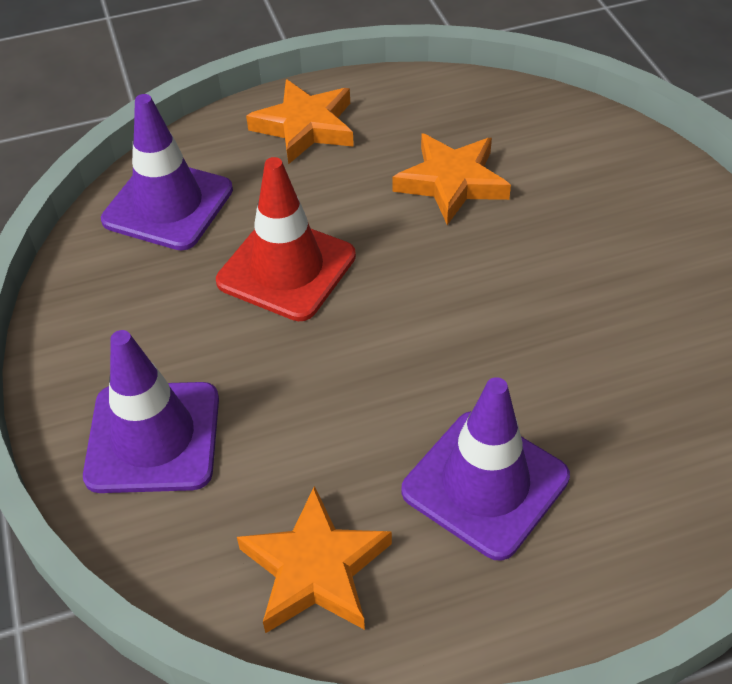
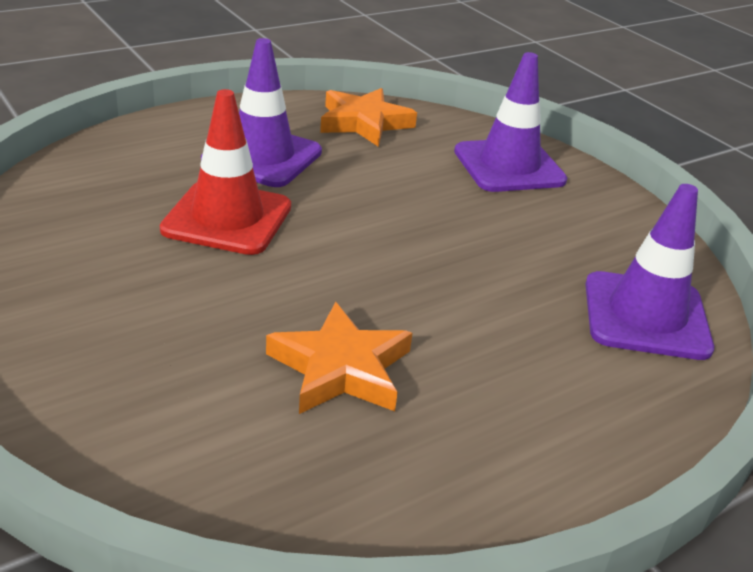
camera: 160 degrees right, 15 degrees down
red traffic cone [216,157,356,321] -> red traffic cone moved to [160,89,291,255]
orange star [246,79,354,164] -> none

